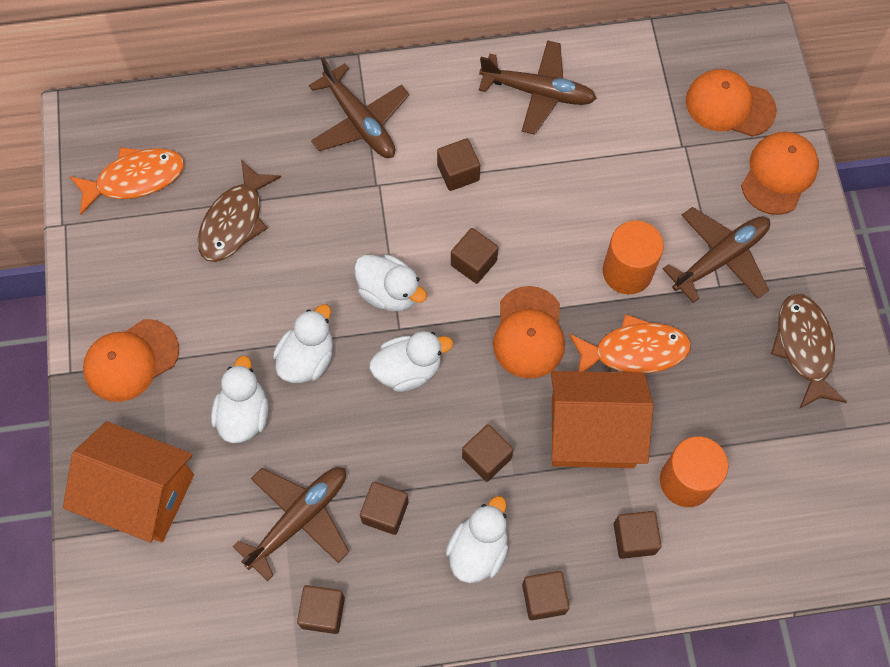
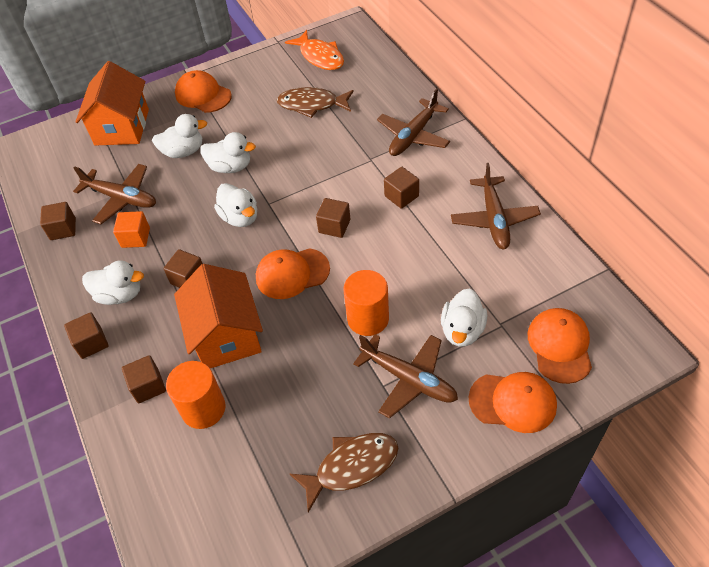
camera: 75 degrees right, 15 degrees down
white duck [354,255,427,312] -> white duck moved to [441,288,487,347]
brown cube [360,482,408,535] -> orange cube [113,211,150,248]
orange fish [569,314,691,373] -> none

